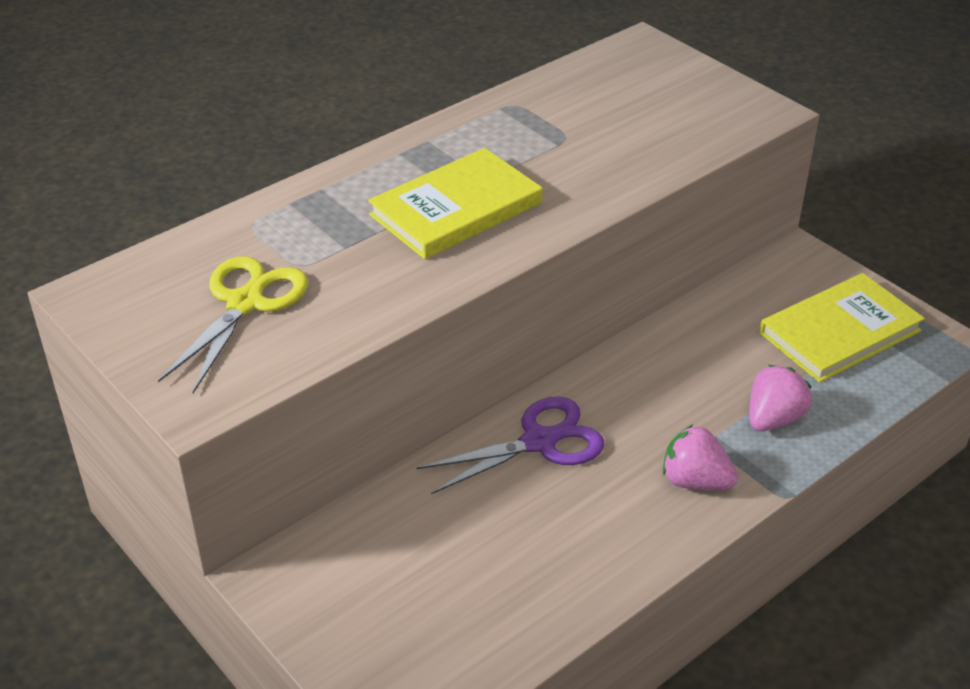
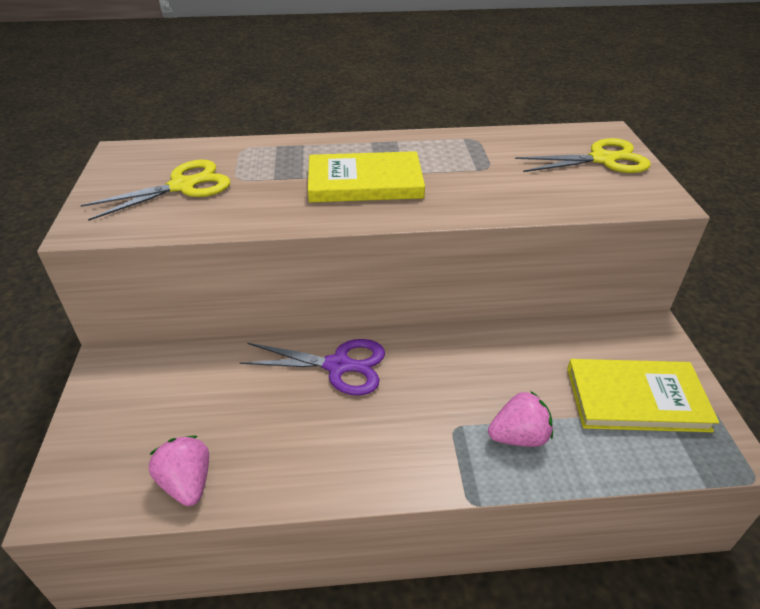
camera: 35 degrees right, 0 degrees up
pink strawberry [663,424,738,490] -> pink strawberry moved to [149,435,209,506]
none -> yellow scissors [515,138,651,173]

